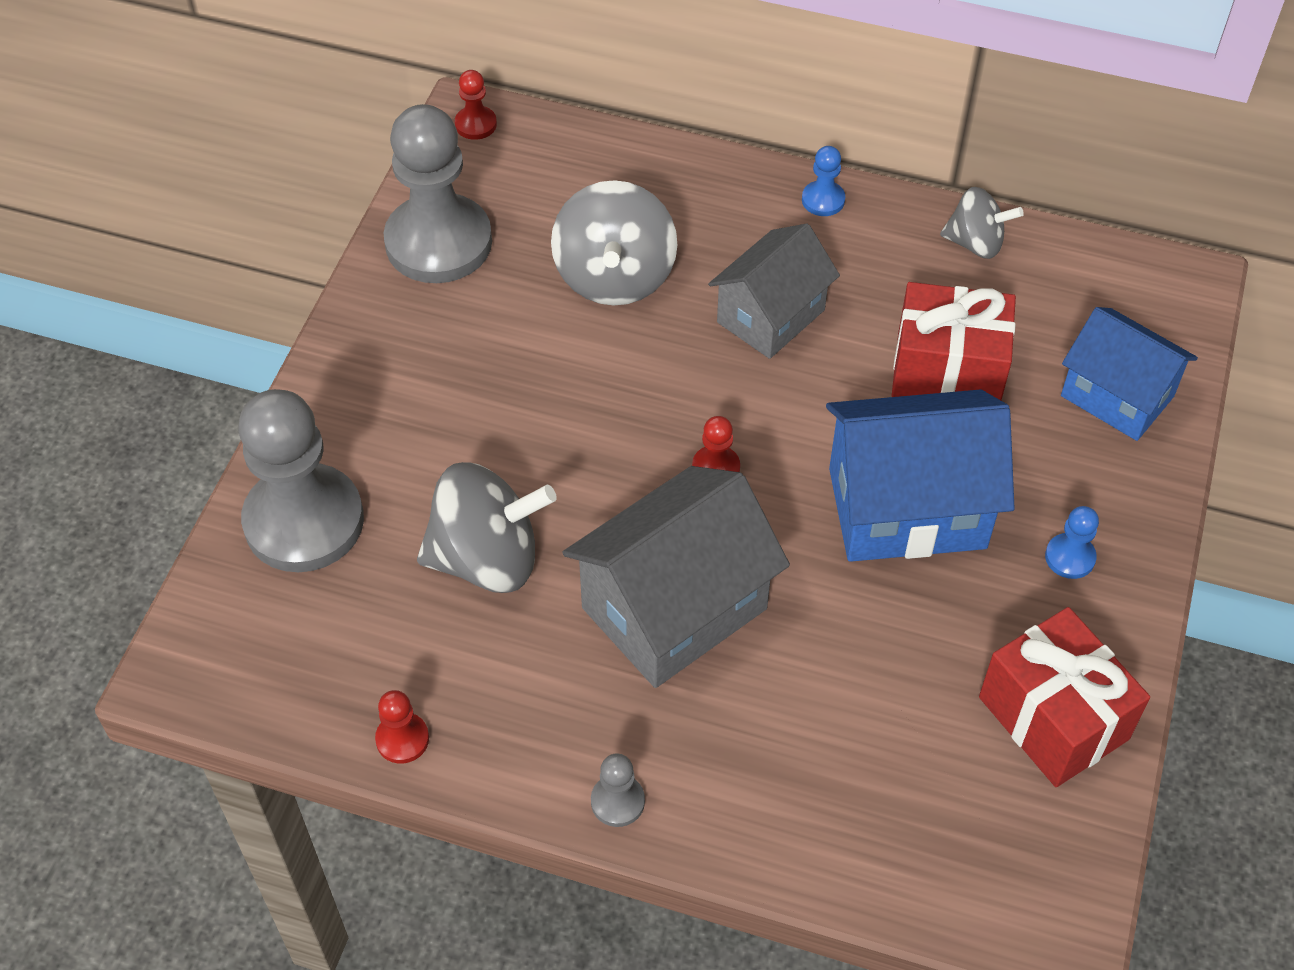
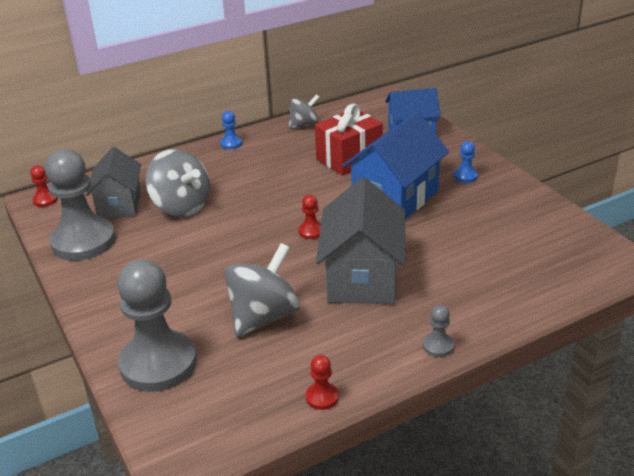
camera: 45 degrees left, 20 degrees down
grey house [708,223,840,359] -> grey house moved to [86,147,141,218]
red gift [979,607,1150,787] -> none

